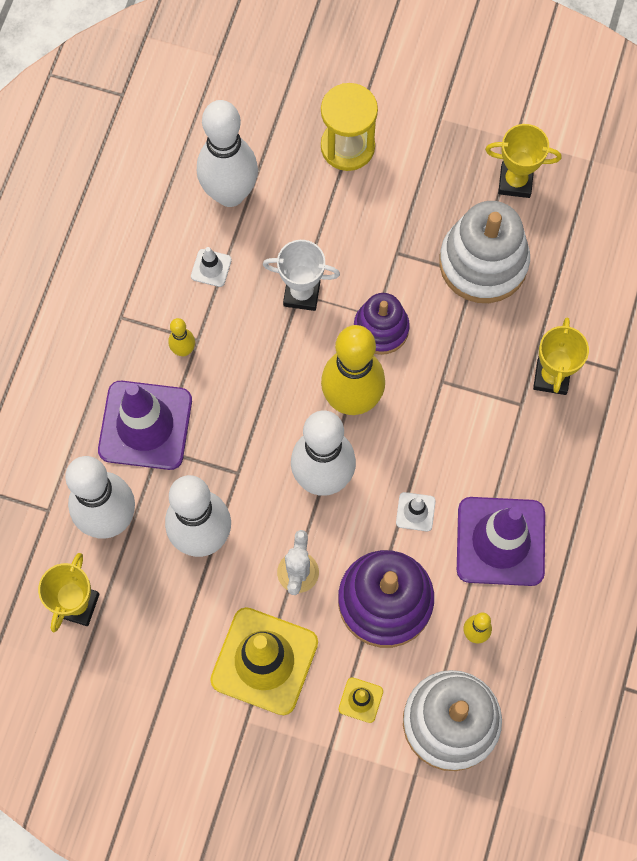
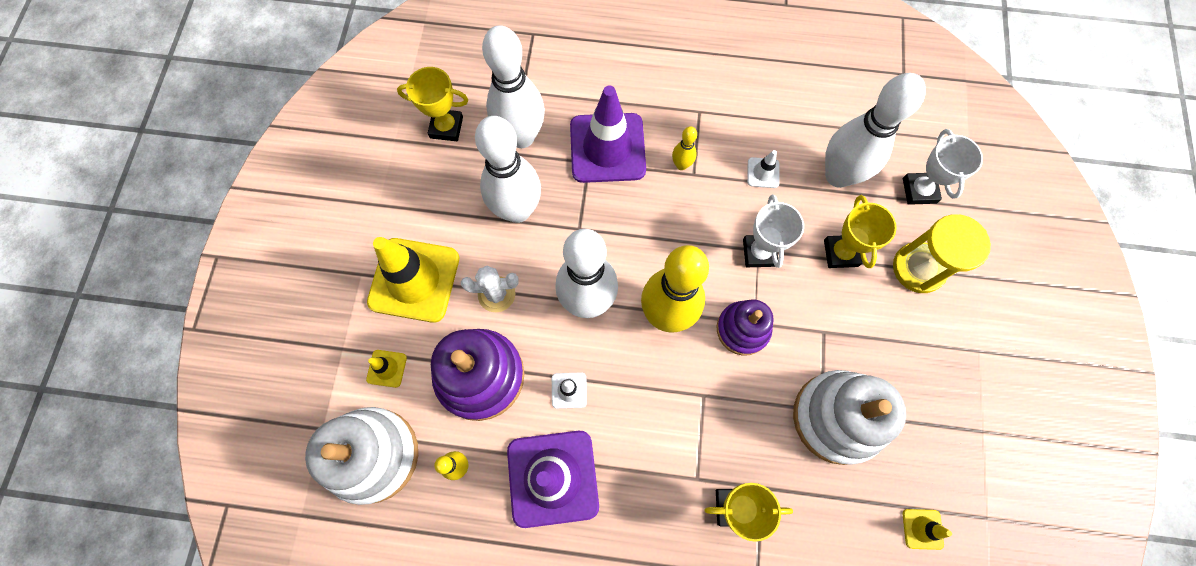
camera: 80 degrees right, 0 degrees up
yellow trophy [485,124,561,198] -> yellow trophy moved to [824,195,897,268]
none -> white trophy [903,129,983,205]
none -> yellow traffic cone [903,509,952,550]

